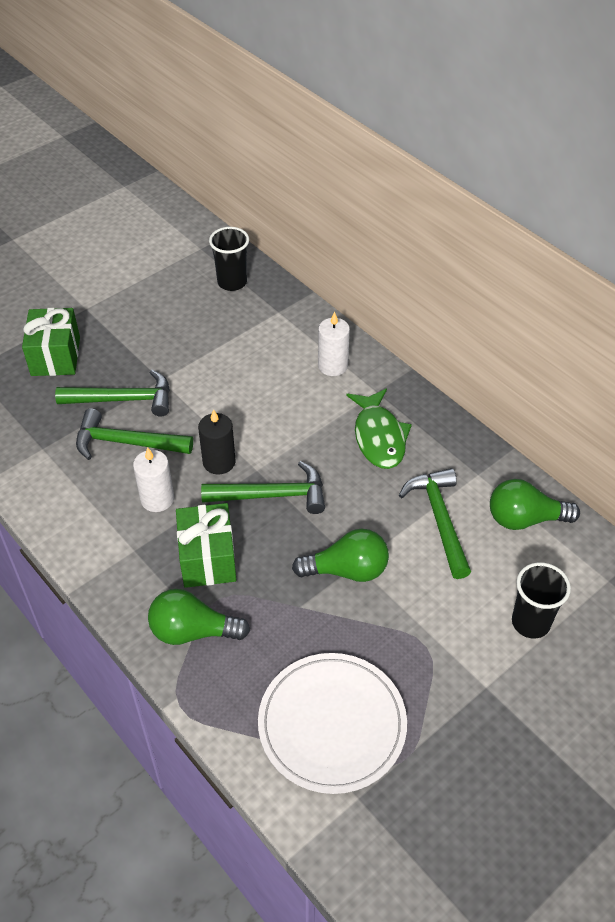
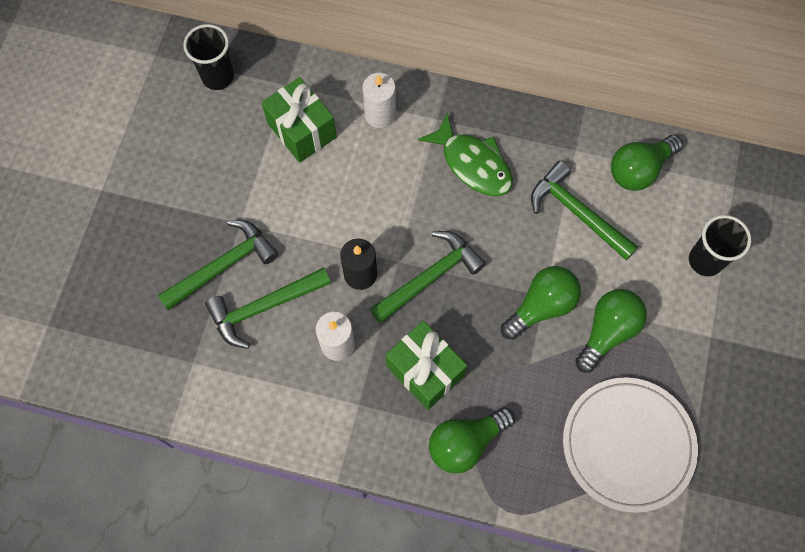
camera: 35 degrees left, 20 degrees up
green gift [22,308,80,376] -> green gift moved to [261,77,337,163]
none -> green light bulb [575,289,647,373]

